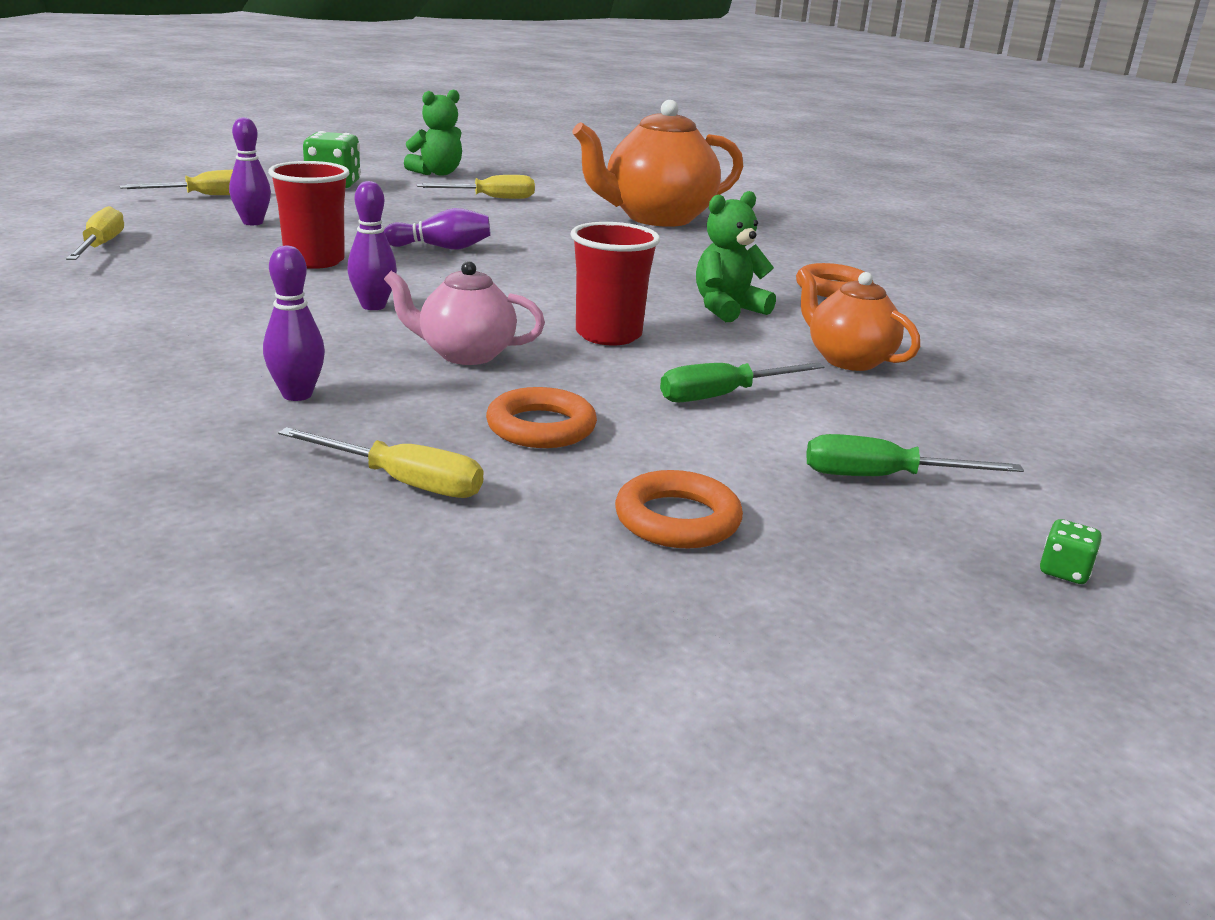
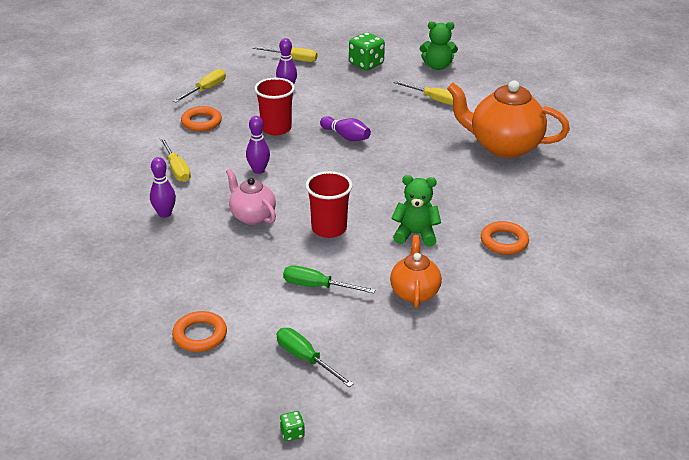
camera: 45 degrees right, 10 degrees up
yellow screwdriver [278,427,483,498] -> yellow screwdriver moved to [160,137,191,182]
orange ring [486,387,597,448] -> orange ring moved to [181,106,222,132]

